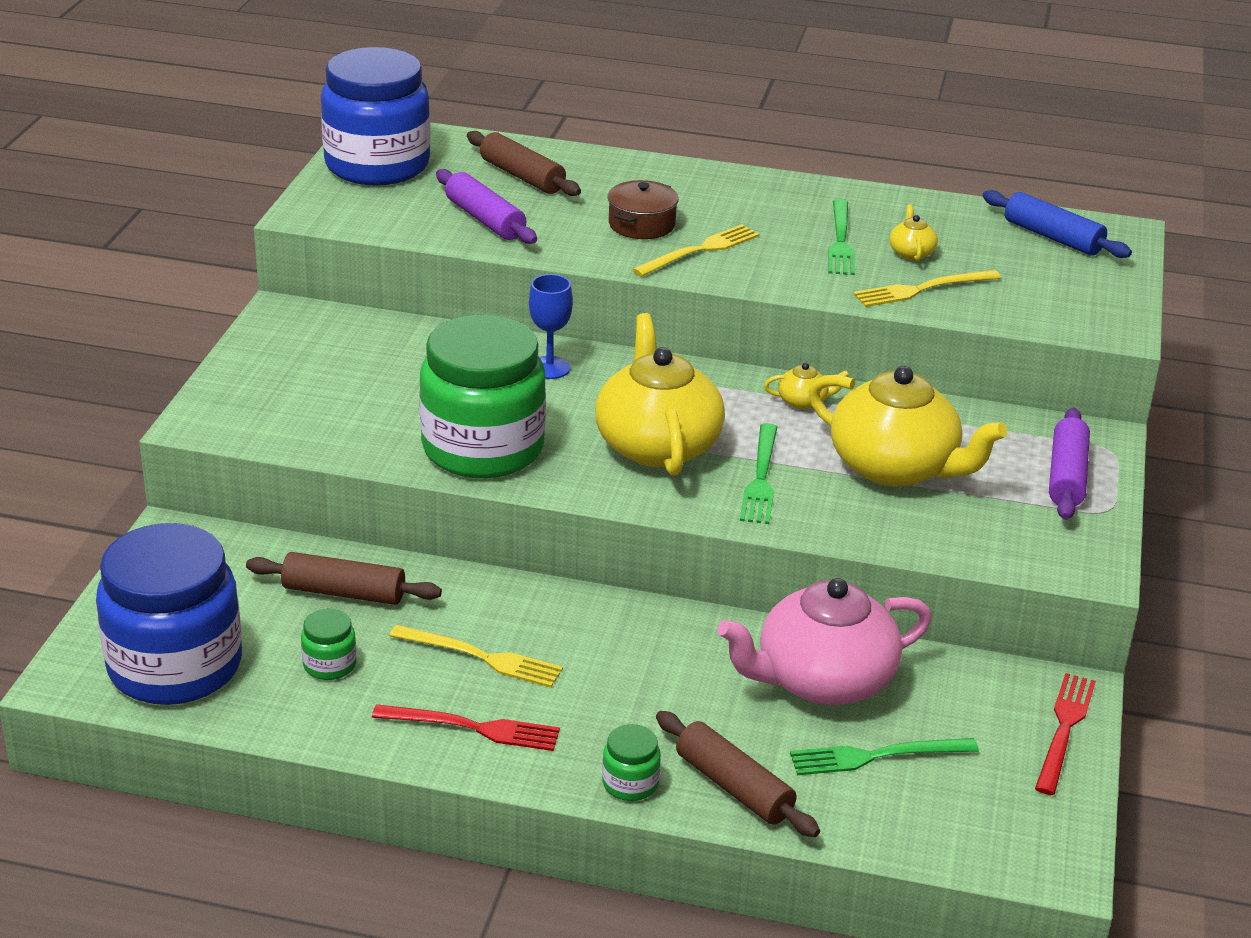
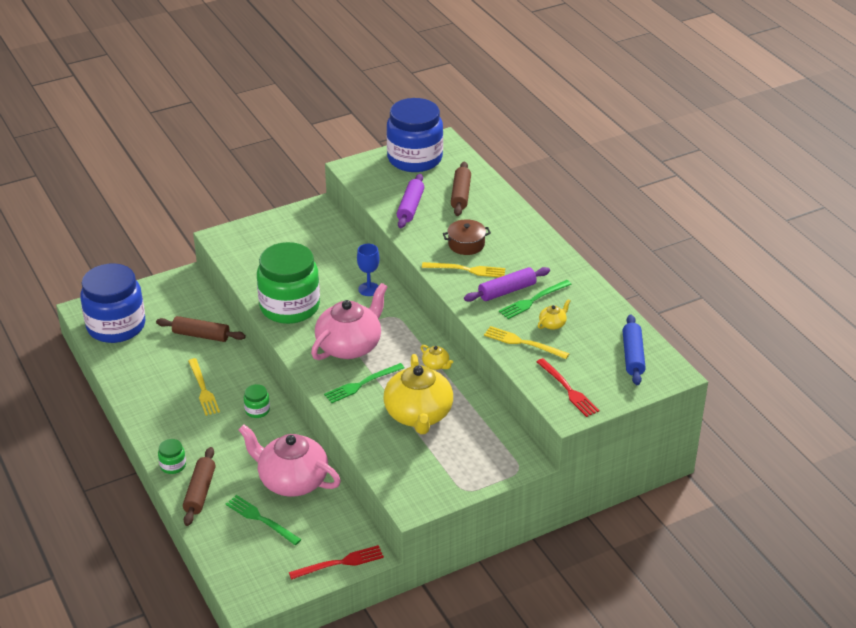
camera: 50 degrees right, 5 degrees up
brown rolling pin [246,552,442,605] -> brown rolling pin turned 45 degrees counterclockwise [156,316,246,342]
green jar [301,609,356,680] -> green jar moved to [244,384,270,418]
red fork [372,704,560,751] -> red fork moved to [537,358,600,417]
yellow teapot [595,313,725,476] -> pink teapot [311,283,387,360]
purple rolling pin [1049,407,1090,520] -> purple rolling pin moved to [464,267,550,302]

